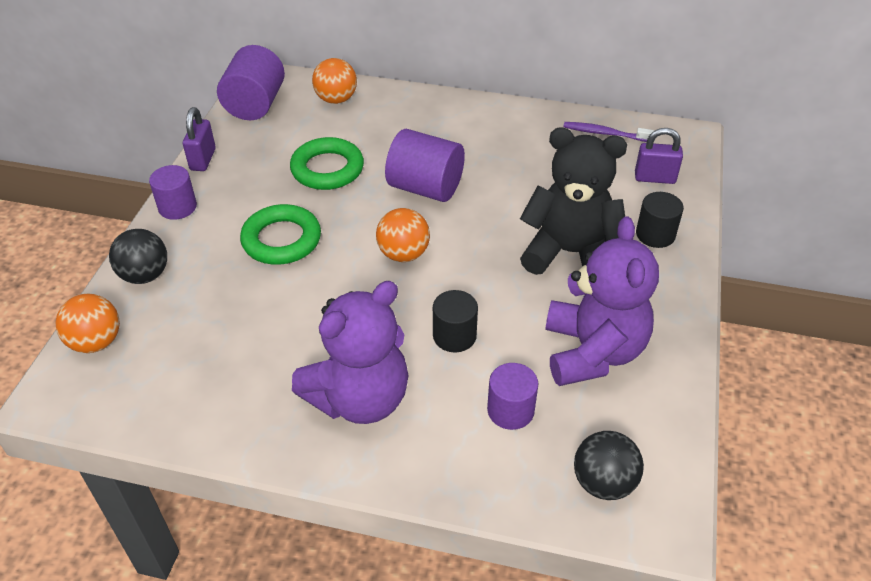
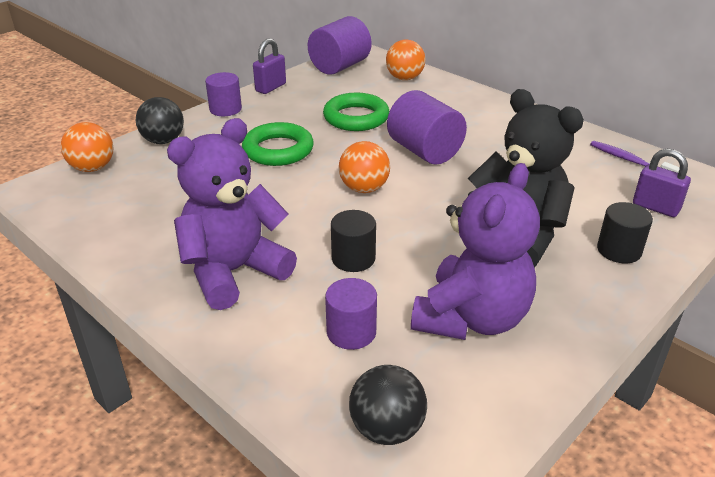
camera: 30 degrees right, 10 degrees down
purple teddy bear [292,281,409,424] -> purple teddy bear turned 150 degrees clockwise [167,118,297,310]

